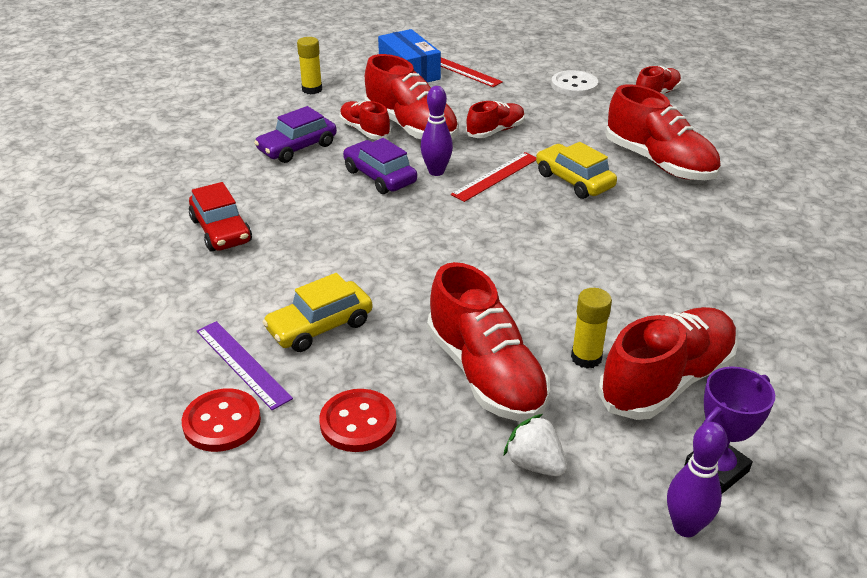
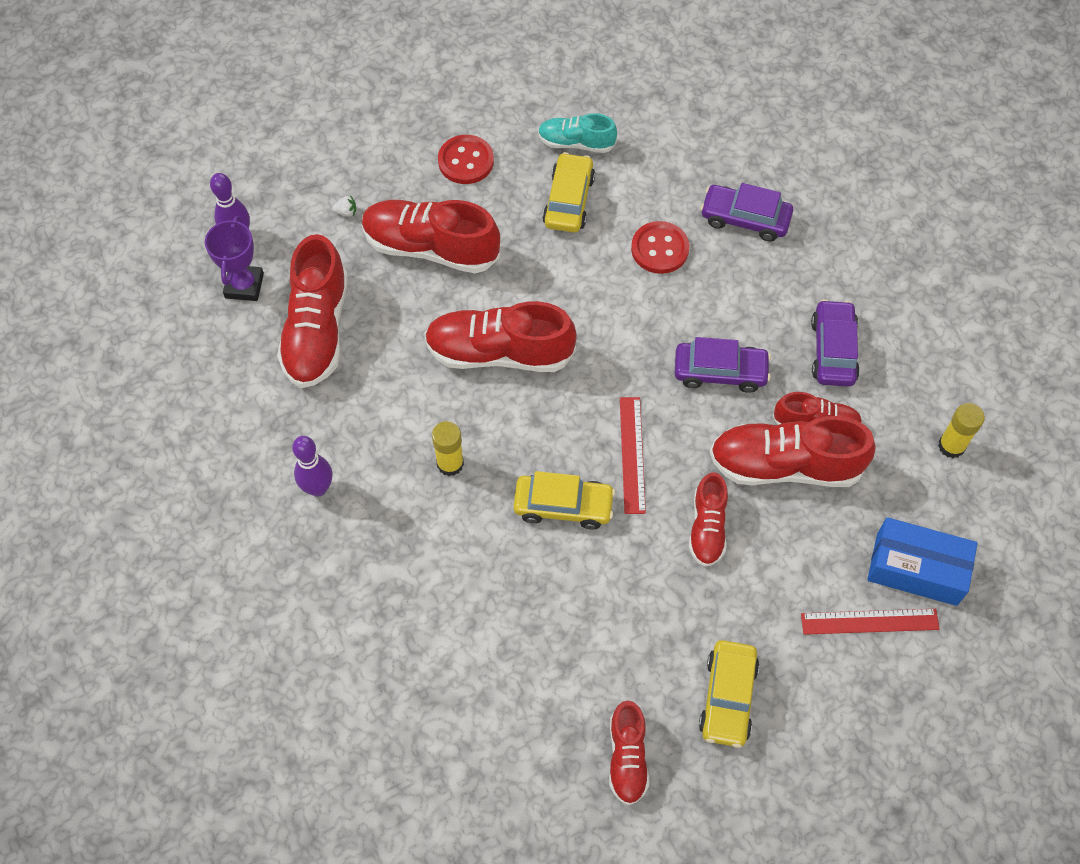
camera: 135 degrees right, 25 degrees up
red button [182,388,261,452] -> red button moved to [631,221,689,274]
red car [189,182,252,252] -> purple car [700,183,793,242]
purple ruler [197,321,293,410] -> turquoise shoe [538,113,617,153]
purple bowling pin [421,86,453,176] -> purple bowling pin moved to [292,436,332,497]
white strawberry [504,414,567,476] -> white strawberry [332,195,356,217], size x0.53
white button [551,70,598,96] -> yellow car [699,640,760,748]
yellow glue stick [571,288,612,369] -> yellow glue stick moved to [432,421,464,476]
red shoe [606,84,720,180] -> red shoe moved to [424,301,577,372]

